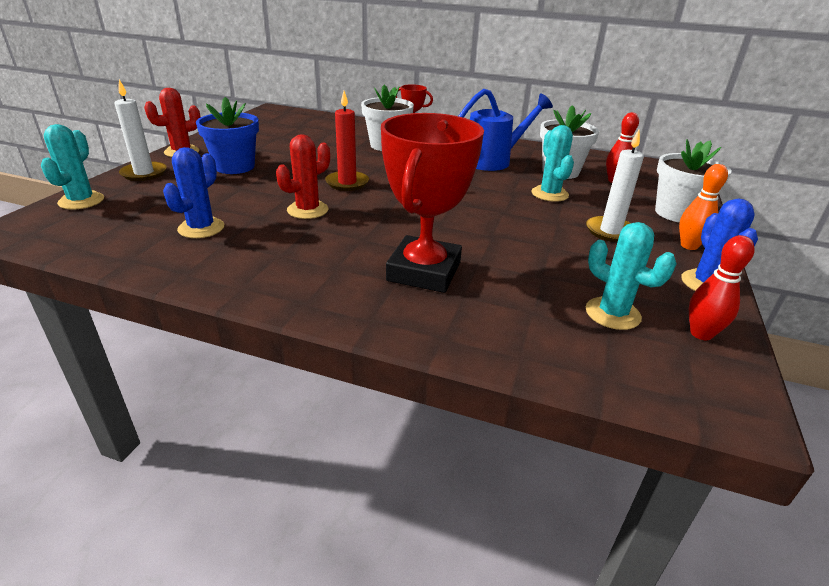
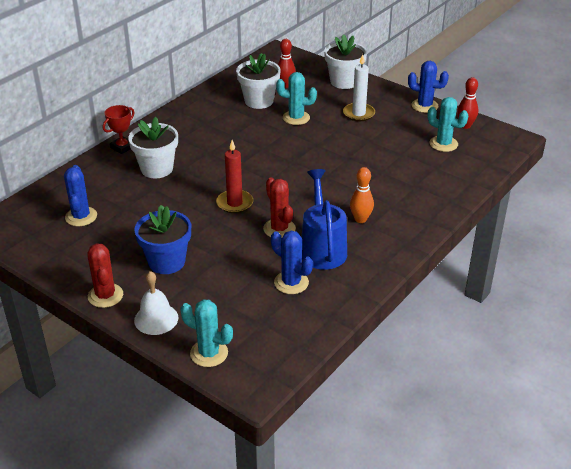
camera: 70 degrees left, 5 degrees up
white candle [115,80,167,181] -> white bell [134,271,178,335]
red trophy [381,113,484,293] -> none
blue watering can [459,89,553,171] -> blue watering can moved to [301,169,347,270]
turquoise cactus [586,222,676,330] -> turquoise cactus turned 60 degrees clockwise [427,97,468,152]
orange bowling pin [679,164,728,250] -> orange bowling pin moved to [350,167,374,223]
none -> blue cactus [64,165,97,226]

